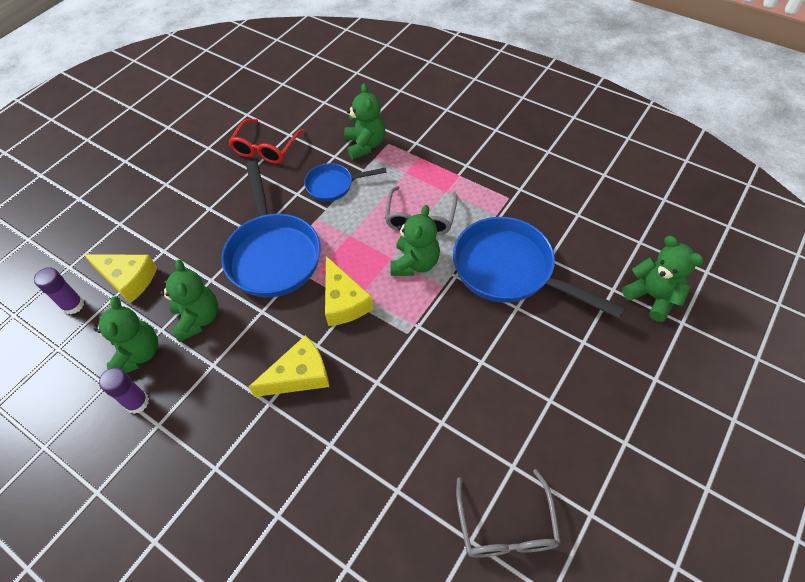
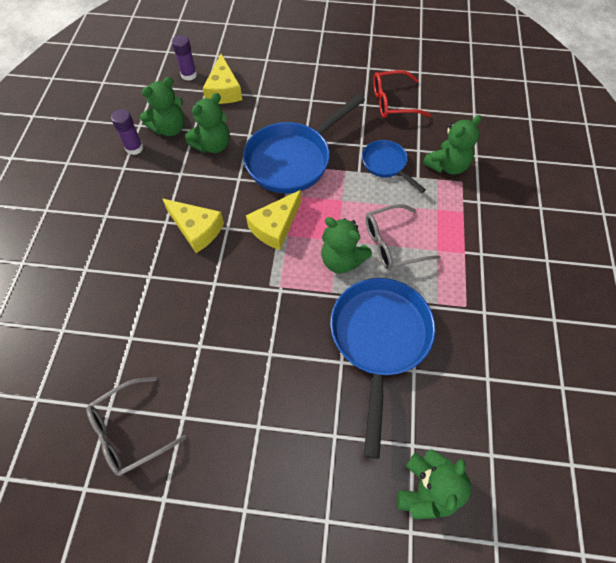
camera: 60 degrees right, 5 degrees up
green teddy bear [390,205,440,276] -> green teddy bear turned 45 degrees clockwise [321,217,372,274]

